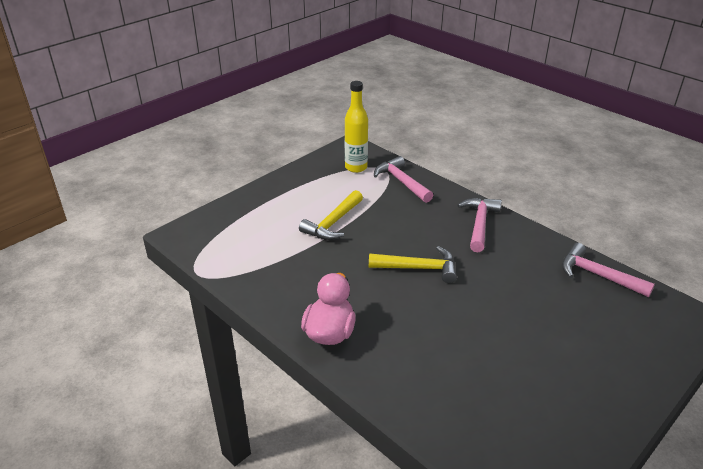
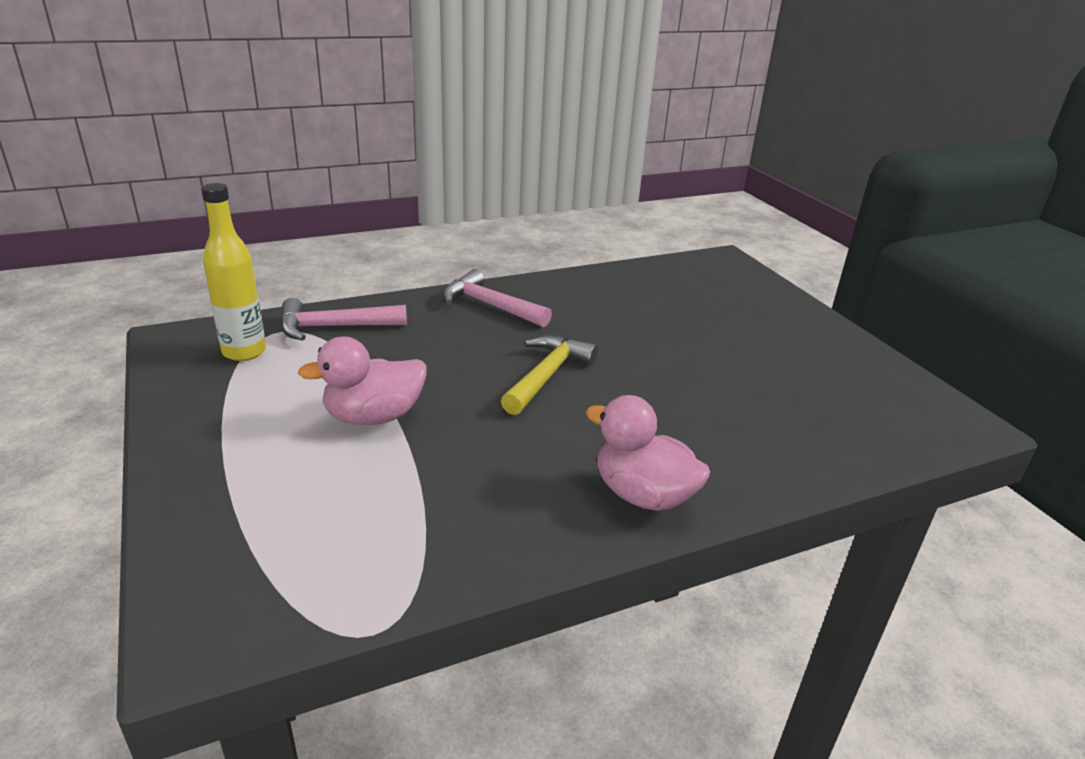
camera: 70 degrees left, 5 degrees down
yellow hammer [299,190,363,240] -> pink duck [298,337,426,425]
pink hammer [562,243,655,297] -> none

